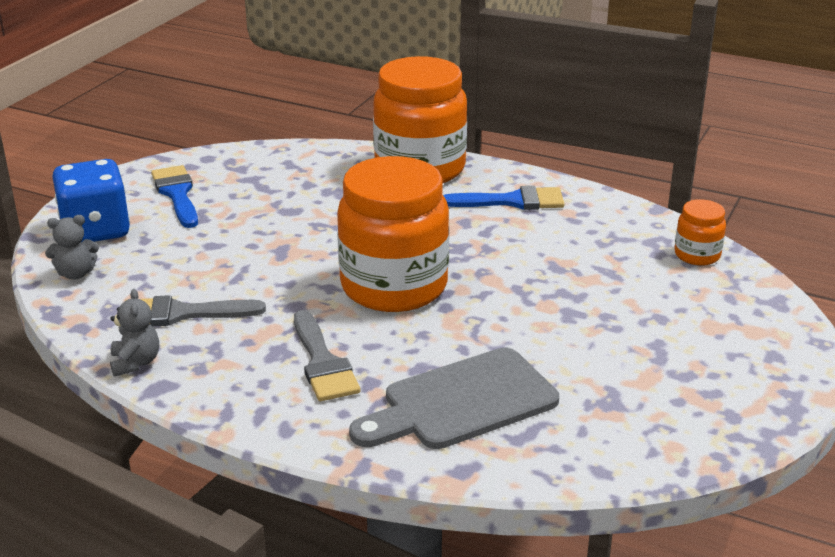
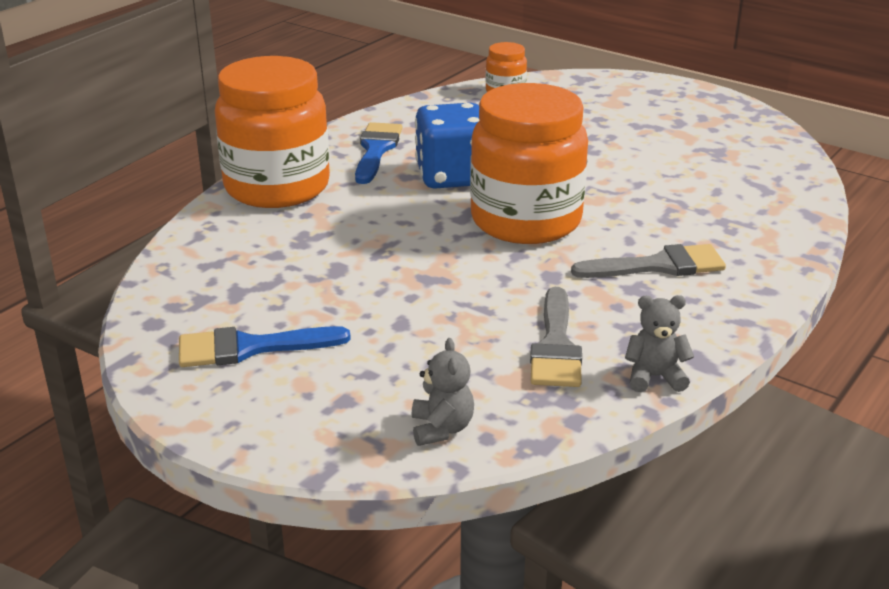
camera: 80 degrees left, 0 degrees up
blue dice [52,159,130,242] -> blue dice moved to [415,103,479,189]
grey cutting board [349,347,559,449] -> none

